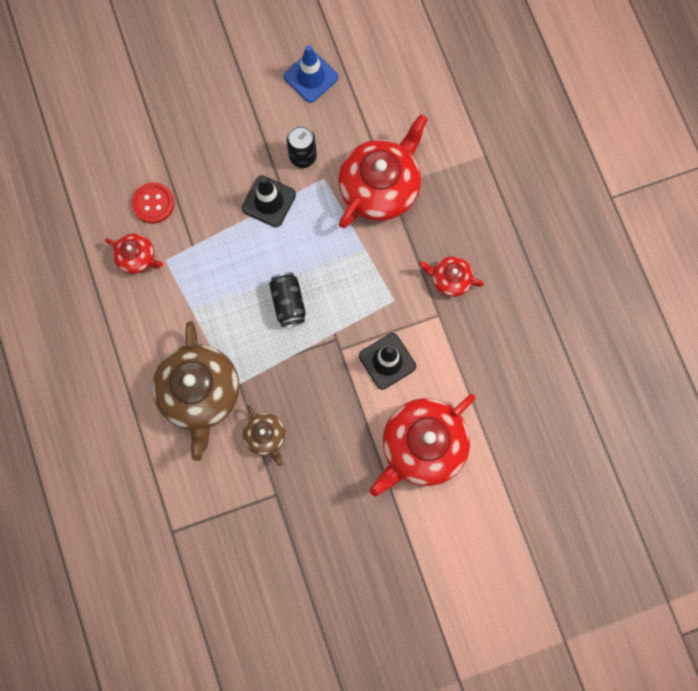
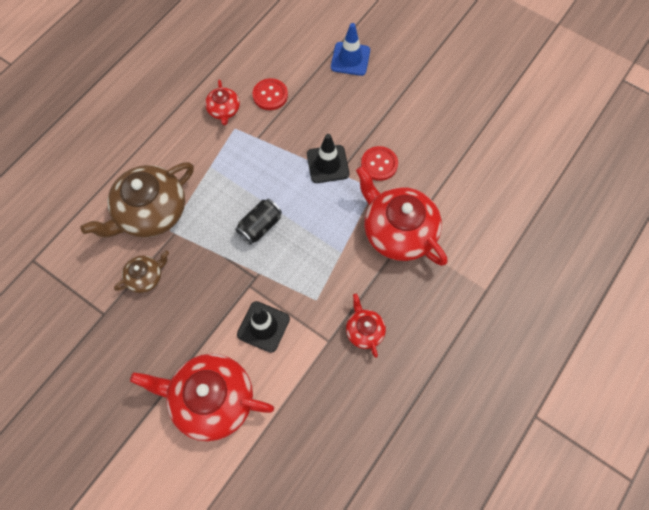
camera: 55 degrees right, 10 degrees down
brown teapot [243,405,285,466] -> brown teapot turned 150 degrees counterclockwise [114,251,169,293]
blue traffic cone [284,45,339,103] -> blue traffic cone moved to [331,23,370,76]
black can [286,126,317,168] -> red button [361,146,398,181]
red teapot [338,114,428,228] -> red teapot turned 135 degrees counterclockwise [356,166,448,266]

